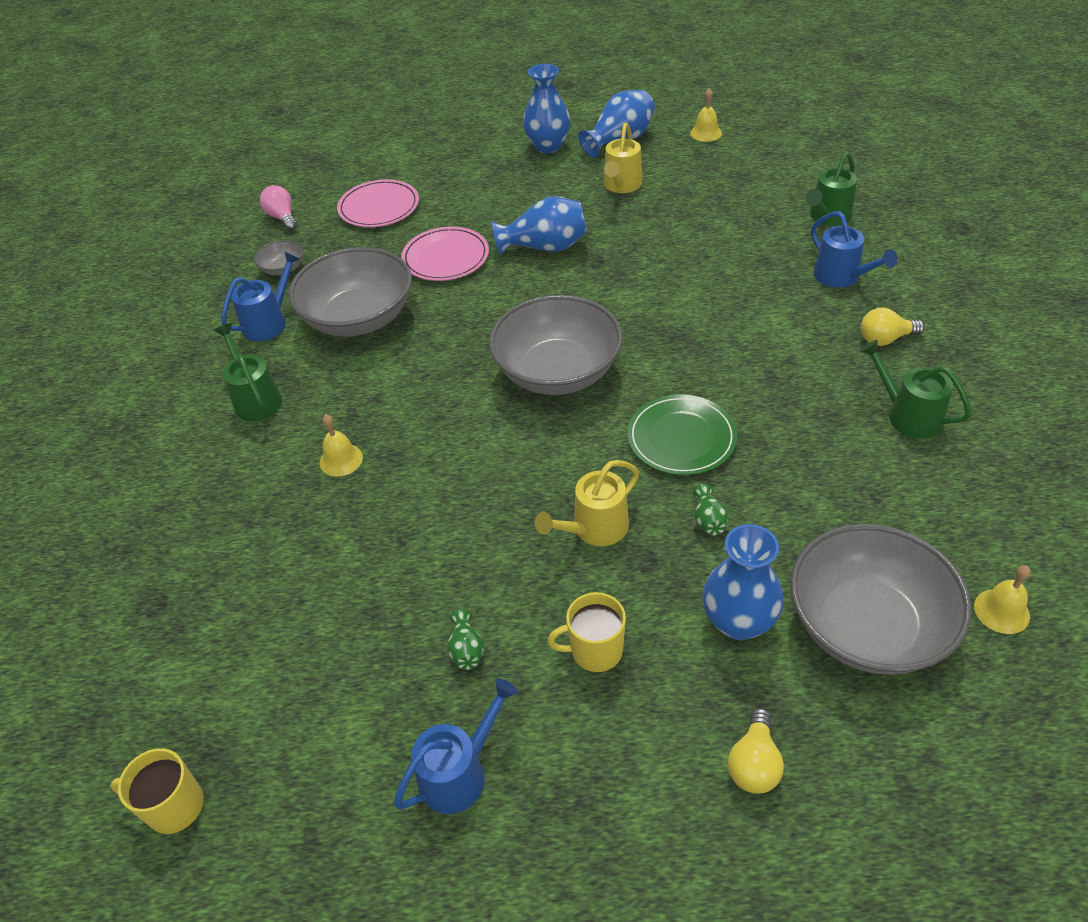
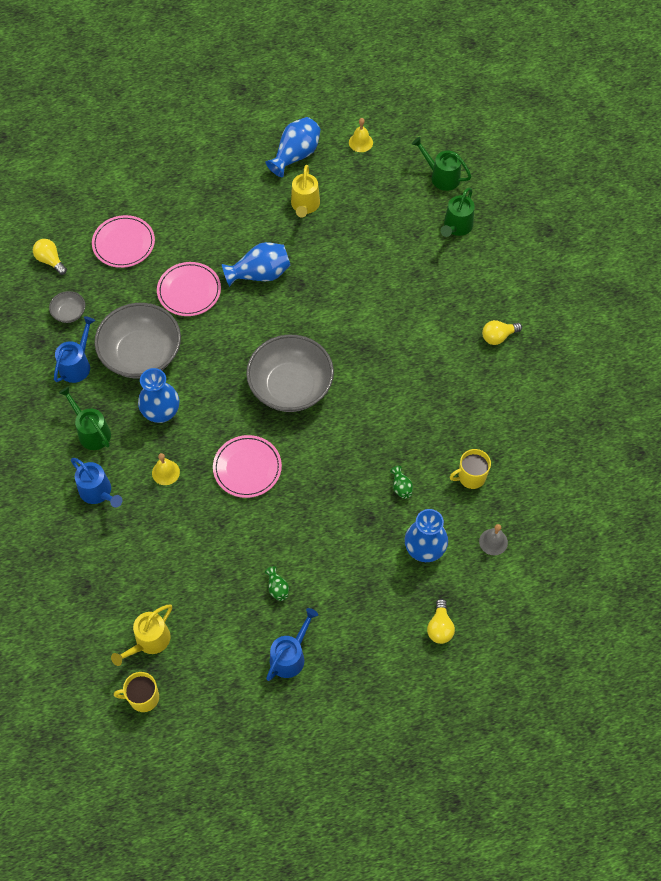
camera: 15 degrees left, 15 degrees up
pink light bulb [260,185,297,231] -> yellow light bulb [33,239,67,275]
blue vase [523,64,570,153] -> blue vase moved to [138,368,179,423]
yellow watering can [535,460,639,546] -> yellow watering can moved to [111,605,172,666]
yellow mug [548,592,626,672] -> yellow mug moved to [450,449,491,489]
green plate [627,394,737,475] -> none
grey bowl [790,524,972,675] -> grey bell [479,524,508,555]
blue watering can [811,211,898,288] -> blue watering can moved to [71,458,122,508]
green watering can [860,340,972,439] -> green watering can moved to [412,137,471,191]
yellow bell [974,565,1031,634] -> none
none -> pink plate [213,435,282,498]

